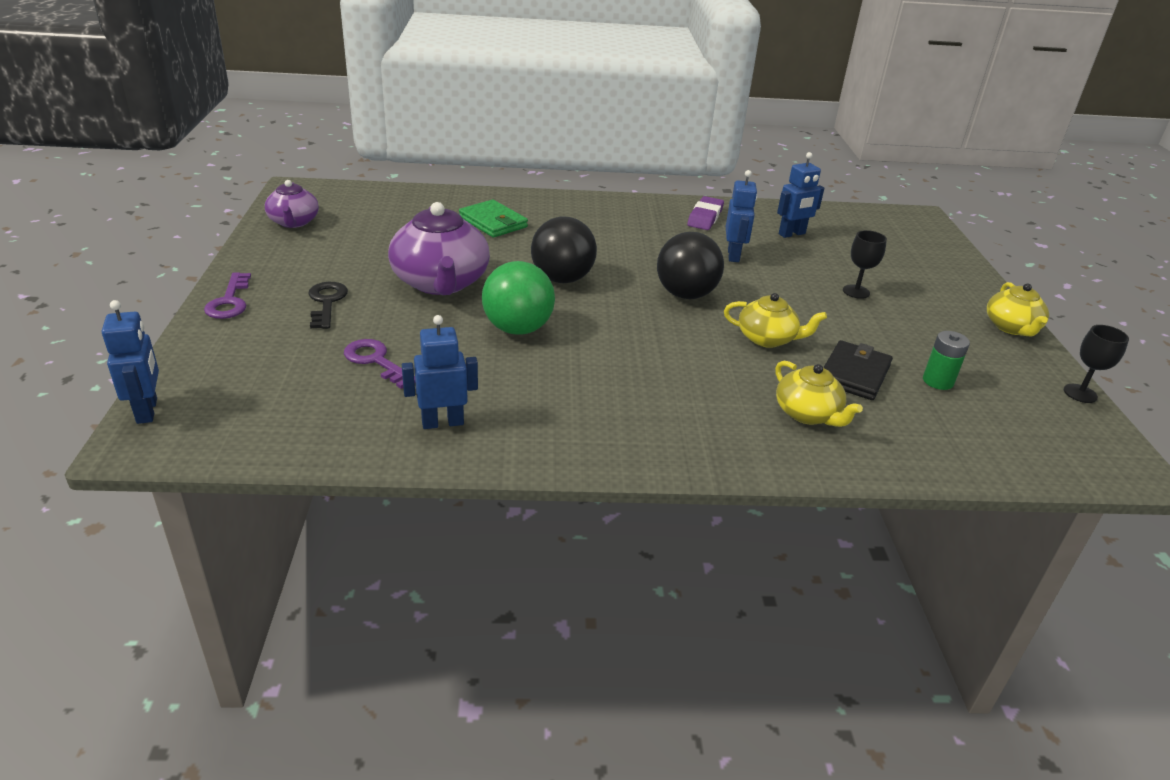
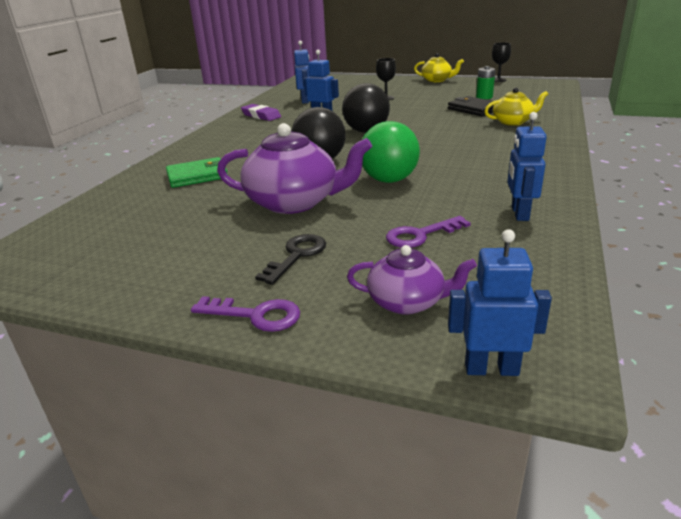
camera: 65 degrees left, 5 degrees down
purple teapot [265,180,319,228] -> purple teapot moved to [347,245,477,315]
black key [308,282,348,329] -> black key turned 105 degrees clockwise [255,234,326,285]
yellow teapot [724,293,827,348] -> none

